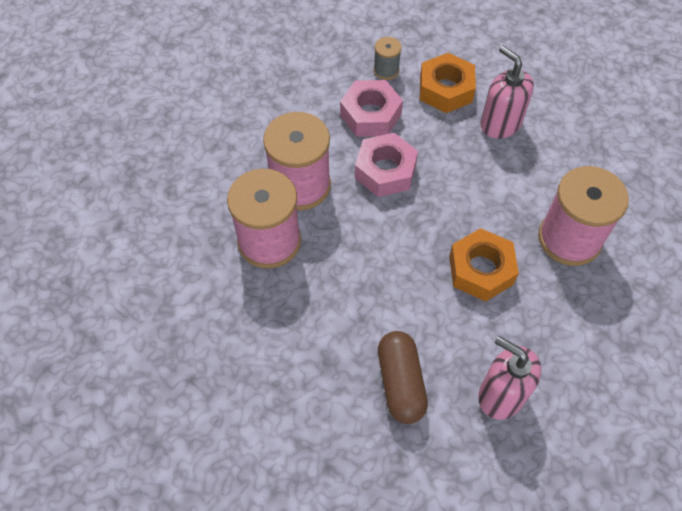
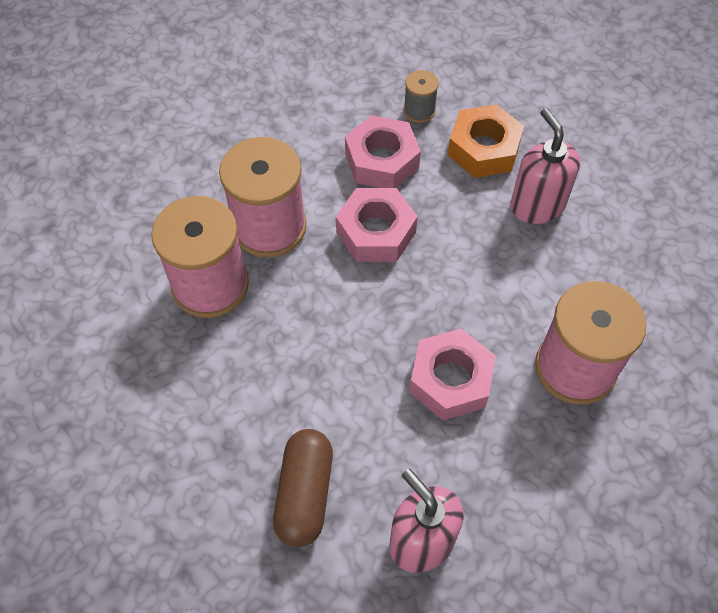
camera: 15 degrees right, 0 degrees up
orange nut [449,228,519,301] -> pink nut [409,329,496,420]

